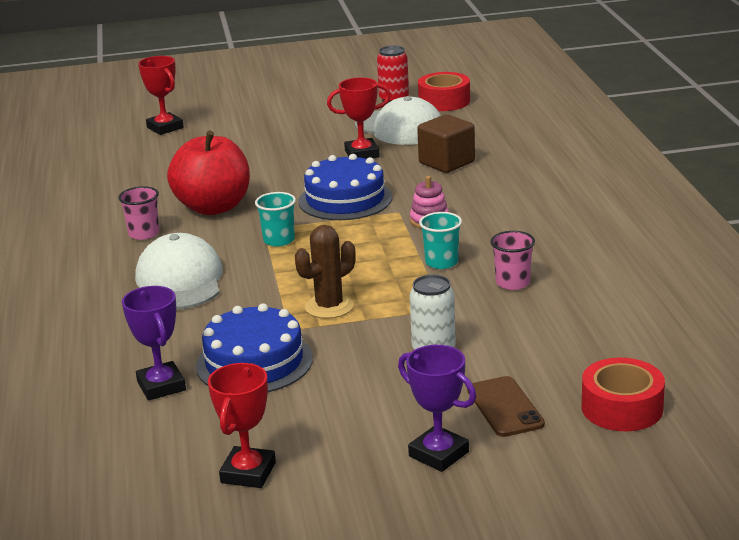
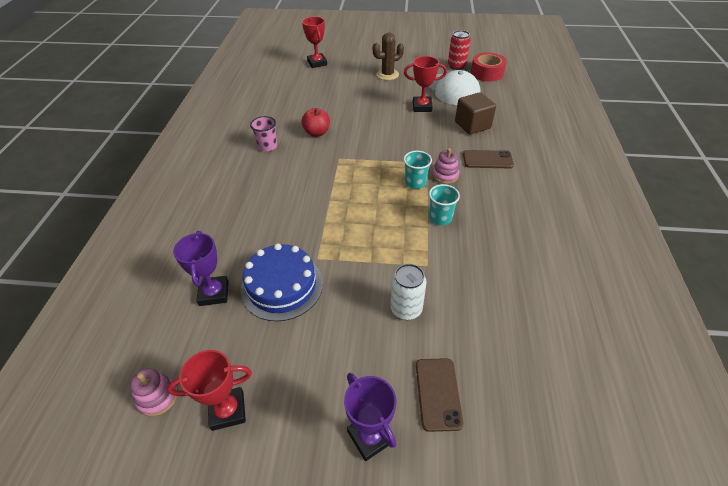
camera: 15 degrees right, 20 degrees up
white cap [135,233,223,309] -> none
red apple [167,131,250,215] -> red apple [301,108,330,137], size x0.55
red trophy [208,363,276,488] -> red trophy turned 45 degrees clockwise [167,350,252,431]
turquoise cup [255,192,296,247] -> turquoise cup moved to [403,151,432,189]
brown cactus [295,225,356,319] -> brown cactus moved to [373,32,404,80]
blue cake [298,154,392,220] -> none
pink cup [491,231,535,290] -> none
red tape [582,358,665,431] -> none
none -> pink stacking toy [130,368,178,416]
none -> brown phone [463,150,514,168]

